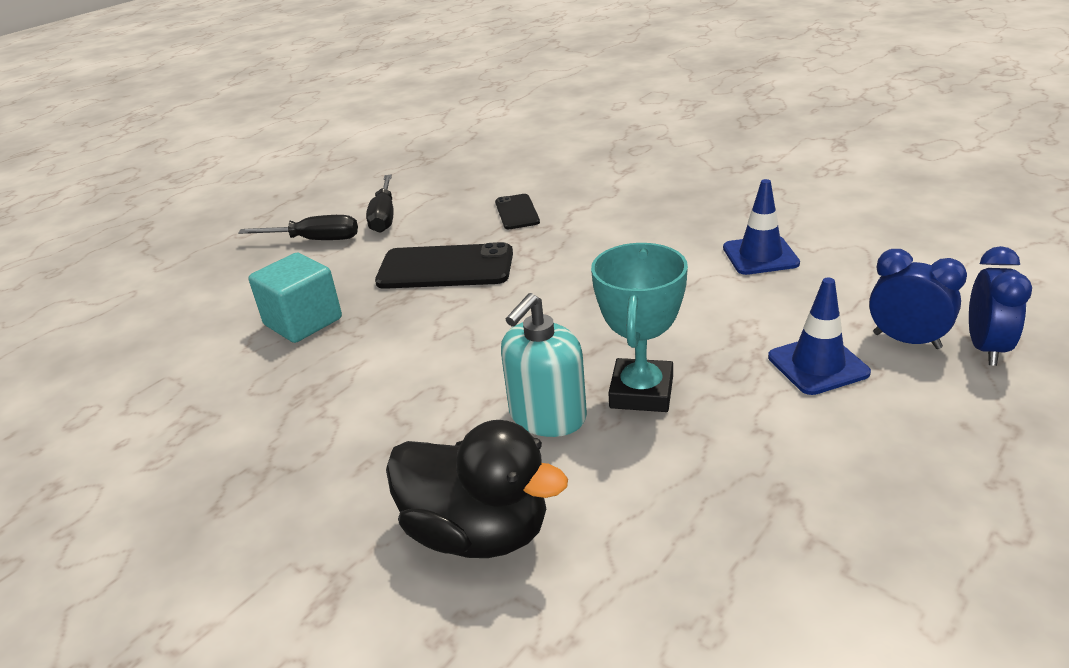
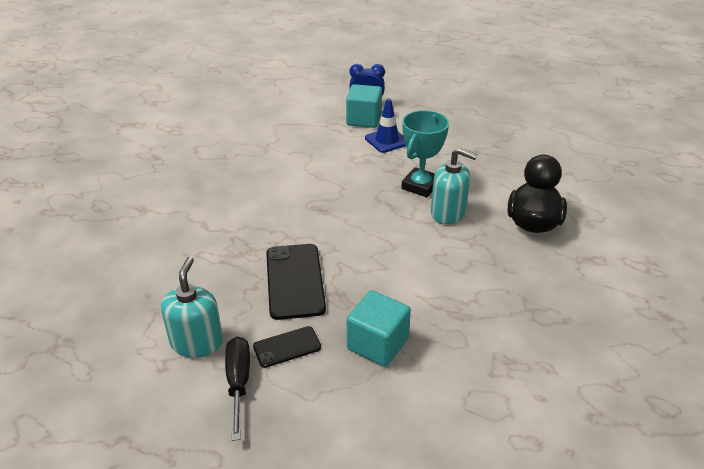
camera: 105 degrees left, 5 degrees up
black screwdriver [366,175,393,233] -> turquoise soap dispenser [161,257,223,358]
black phone [495,194,540,229] -> black phone moved to [253,326,321,368]
turquoise trophy [591,243,688,412] -> turquoise trophy turned 60 degrees counterclockwise [401,110,449,197]
blue traffic cone [723,179,800,275] -> none
blue clock [869,249,967,349] -> turquoise cube [346,84,382,128]

